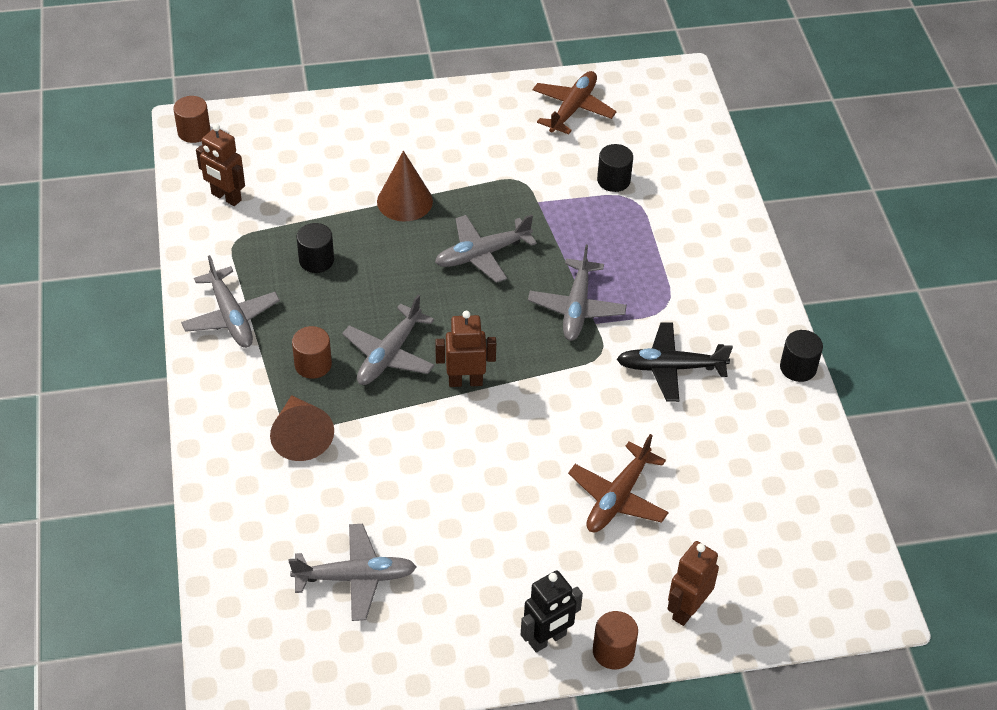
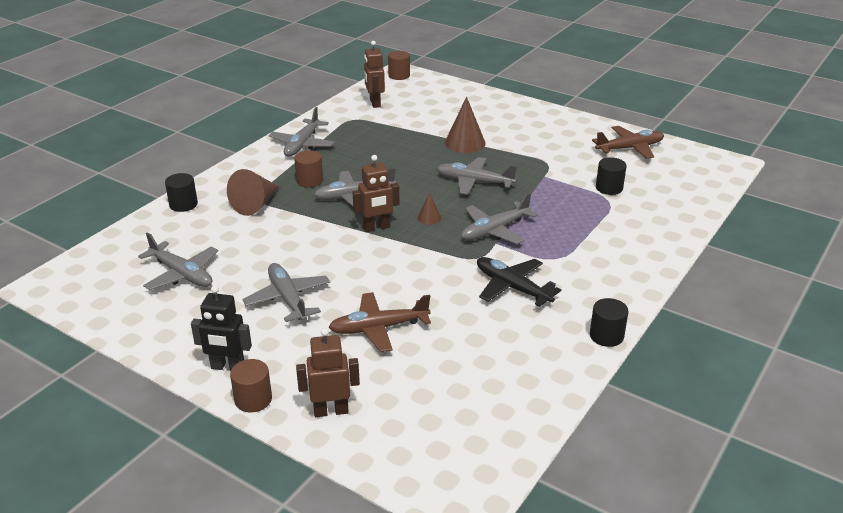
camera: 45 degrees right, 15 degrees down
black cylinder [297,223,334,273] -> black cylinder moved to [165,173,198,212]
brown robot [435,311,496,387] -> brown robot turned 120 degrees clockwise [353,155,399,232]
none -> grey plane [242,263,330,322]
none -> brown cone [417,193,441,225]

